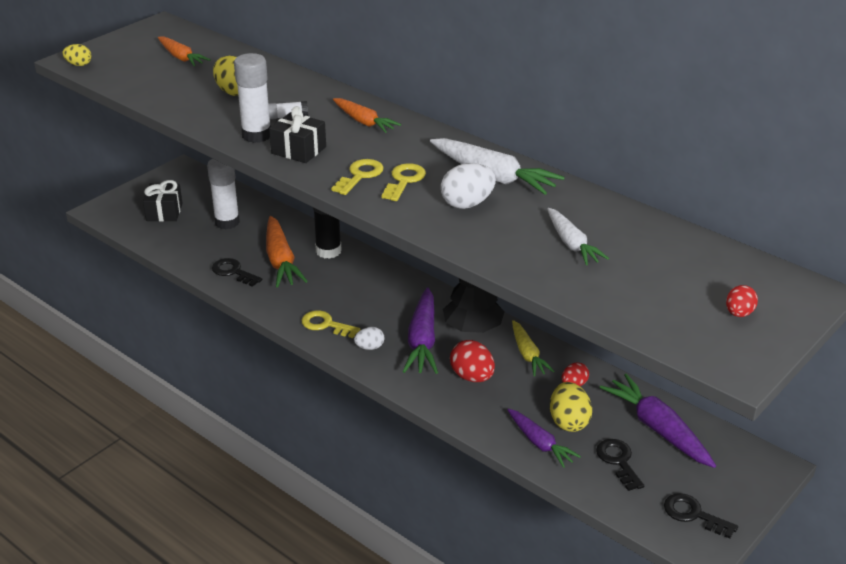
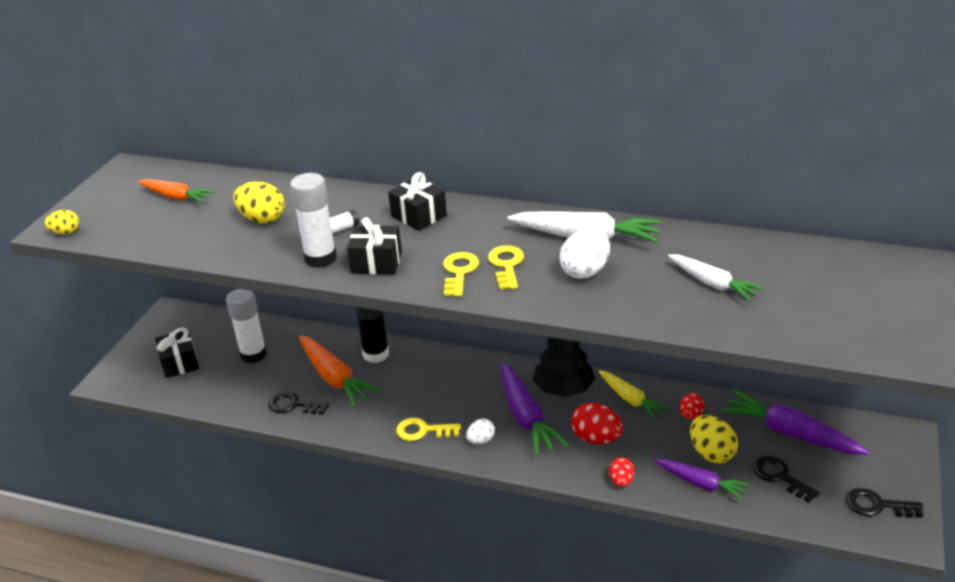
camera: 20 degrees left, 0 degrees up
orange carrot [333,98,401,133] -> black gift [388,172,447,231]
red egg [726,285,758,317] -> red egg moved to [609,457,634,487]

